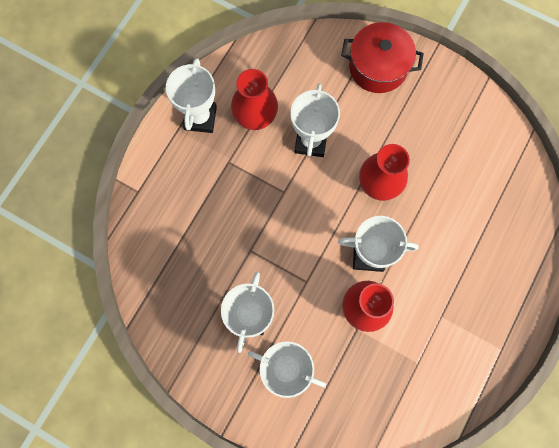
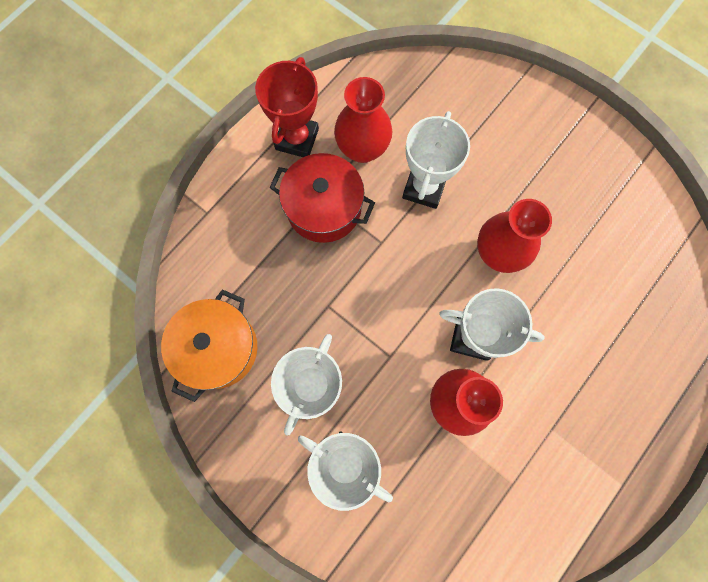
camera: 10 degrees right, 0 degrees up
white trophy [166,58,217,133] -> red trophy [255,57,319,157]
red pot [341,22,424,93] -> red pot moved to [269,153,375,243]
none -> orange pot [161,289,257,402]

